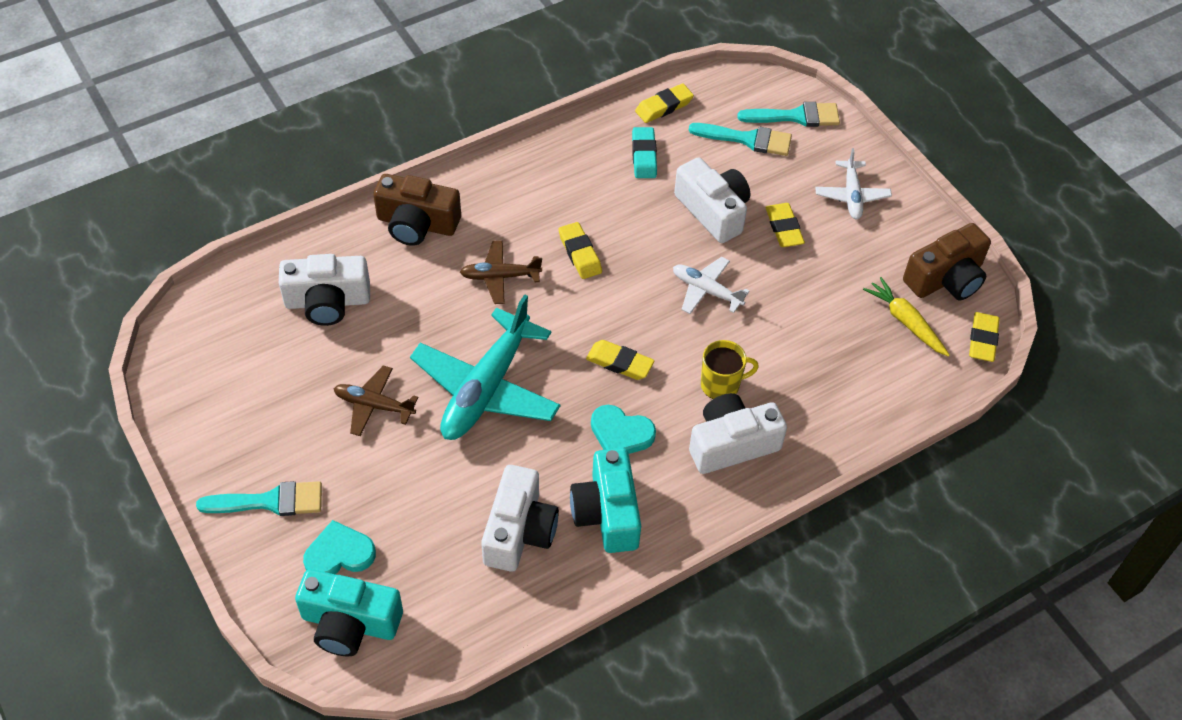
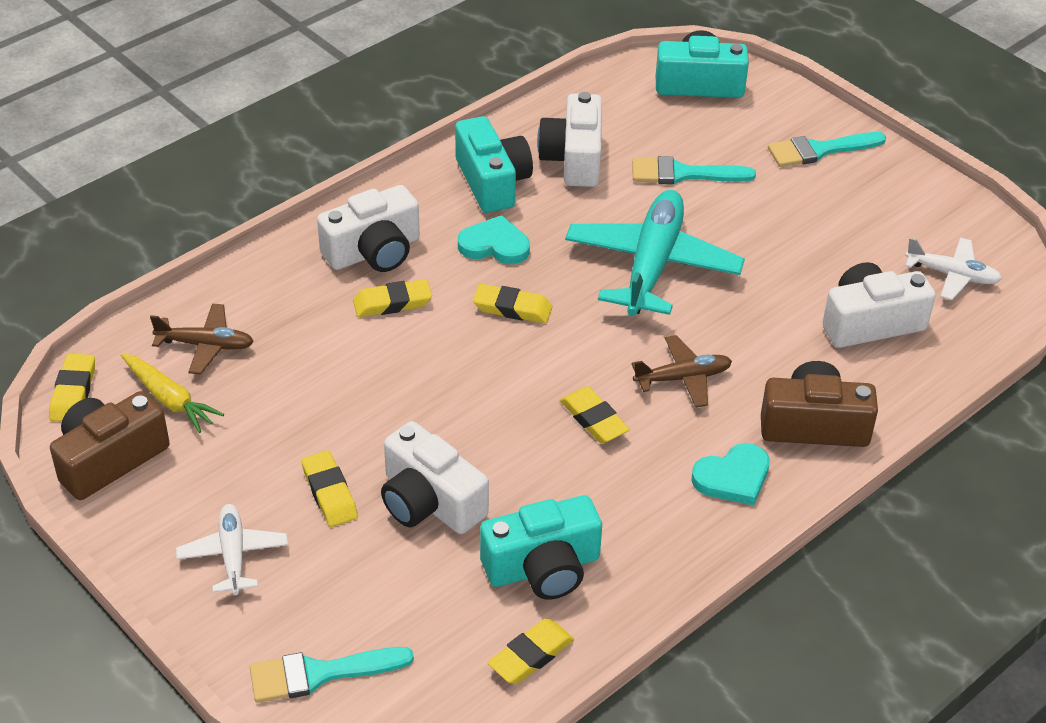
camera: 170 degrees right, 10 degrees down
turquoise heart [303,520,376,575] -> turquoise heart moved to [692,443,770,505]
brown plane [333,365,418,436] -> brown plane moved to [150,303,254,375]
turquoise eraser [632,127,657,178] -> turquoise camera [480,495,602,599]
white plane [673,257,750,314] -> white plane moved to [905,238,1002,300]
turquoise brush [689,123,792,156] -> turquoise brush moved to [632,156,756,184]
yellow mug [701,340,759,399] -> yellow eraser [353,279,432,317]

